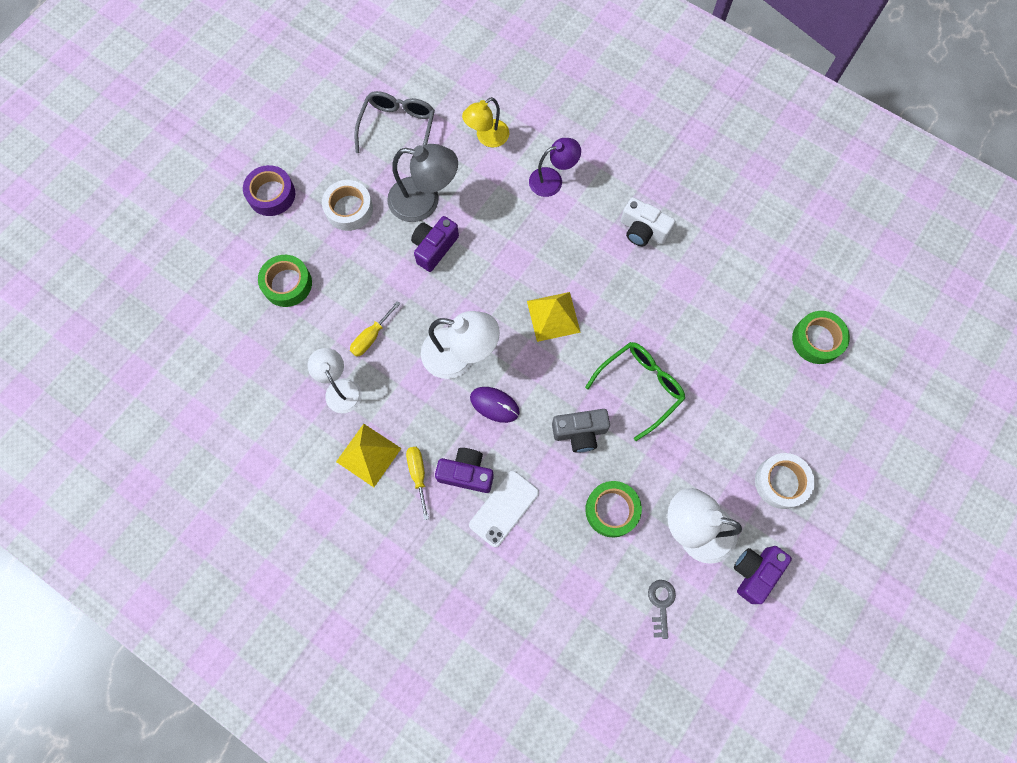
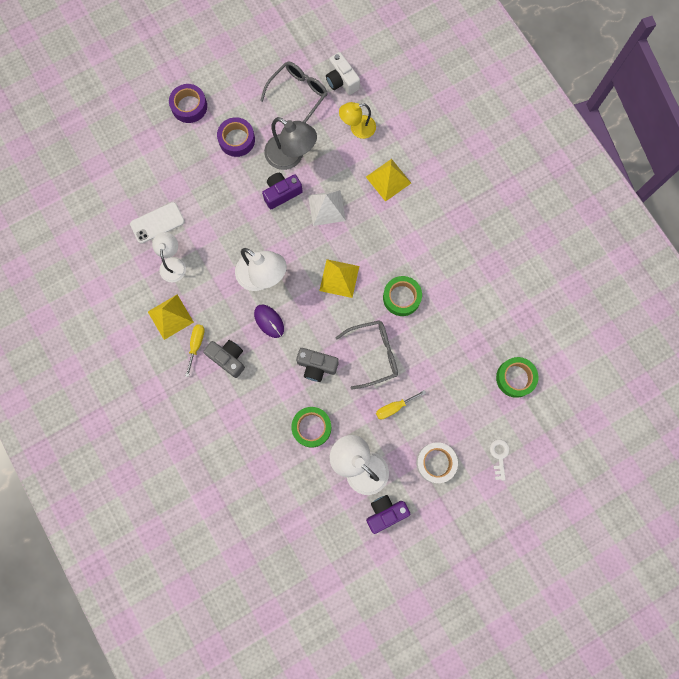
camera: 25 degrees right, 5 degrees up
green tape [258,255,312,307] -> green tape moved to [383,276,422,316]
white tape [322,180,373,231] -> purple tape [217,117,255,157]
yellow screwdriver [350,301,400,357] -> yellow screwdriver moved to [376,390,426,419]
purple camera [435,448,494,493] -> grey camera [203,340,245,378]
white phone [469,471,539,547] -> white phone moved to [130,202,185,244]
purple lamp [529,138,581,197] -> yellow pyramid [366,159,411,202]
green glasses [585,342,685,441] -> grey glasses [336,320,398,389]
white camera [621,197,675,246] -> white camera moved to [326,52,360,95]
grey key [648,580,676,639] -> none
none -> white pyramid [308,190,346,226]
none -> white key [490,439,509,481]

